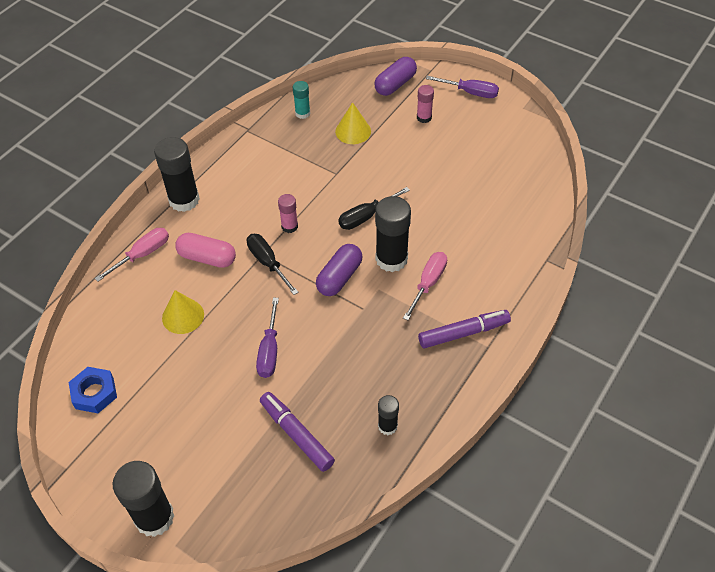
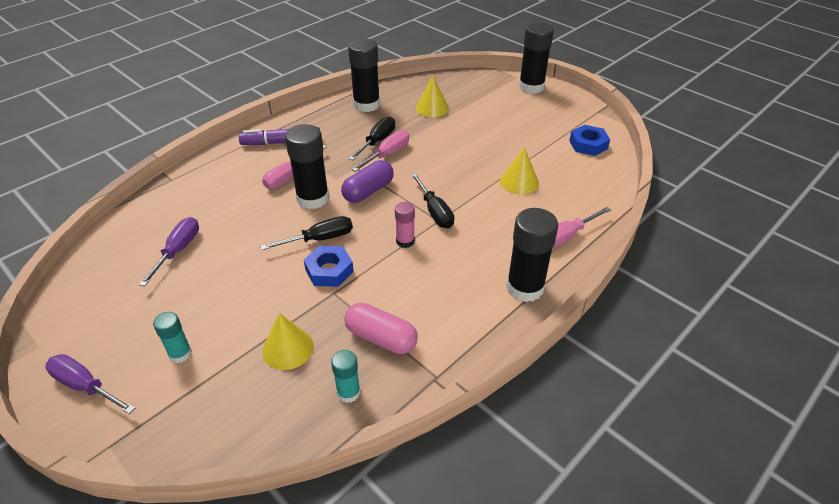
camera: 170 degrees left, 10 degrees down
pink capsule [175,233,236,268] -> pink capsule moved to [344,303,418,354]
purple screwdriver [256,298,279,378] -> purple screwdriver moved to [139,217,199,287]
purple marker [260,392,335,472] -> yellow cone [416,76,449,117]
purple capsule [374,57,417,96] -> none
black glue stick [378,395,399,435] -> black glue stick [348,39,380,112], size x1.87
pink glue stick [417,85,434,123] -> turquoise glue stick [153,312,192,363]
none -> blue nut [304,246,354,287]
none -> black screwdriver [349,117,395,160]
none -> pink screwdriver [352,130,409,172]

